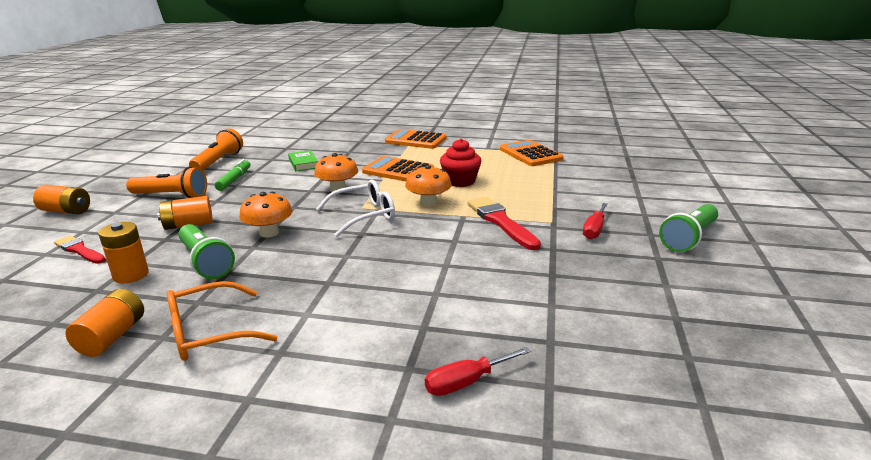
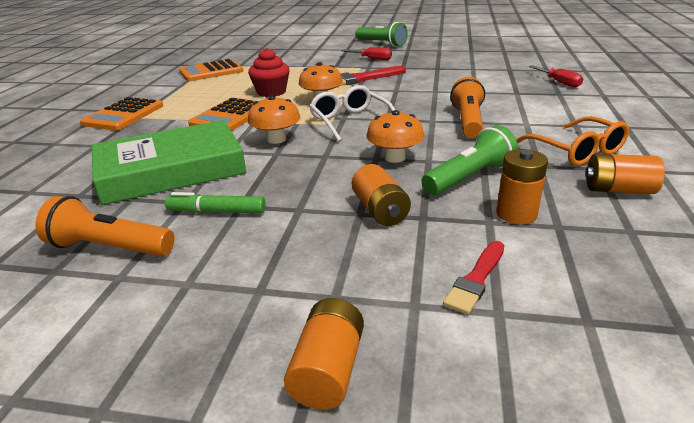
camera: 90 degrees left, 5 degrees up
orange flashlight [126,167,207,198] -> orange flashlight moved to [450,77,485,138]
green book [288,150,318,171] -> green book [92,120,246,205], size x2.47

